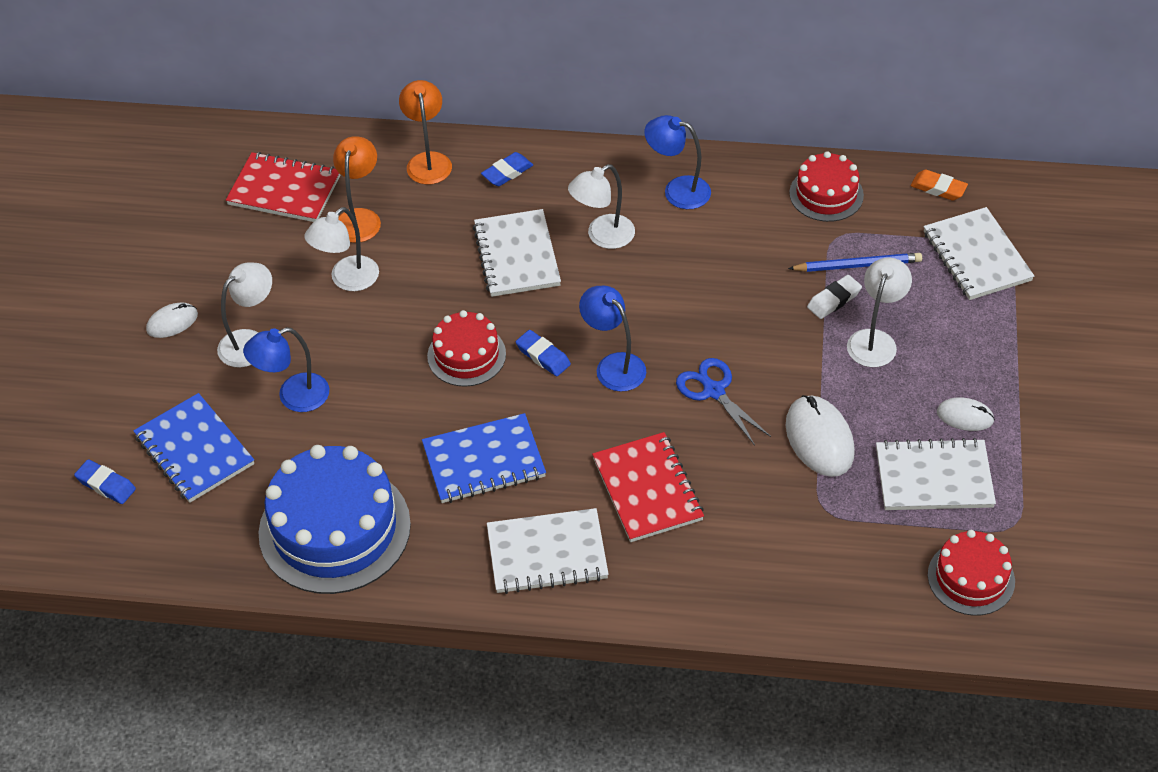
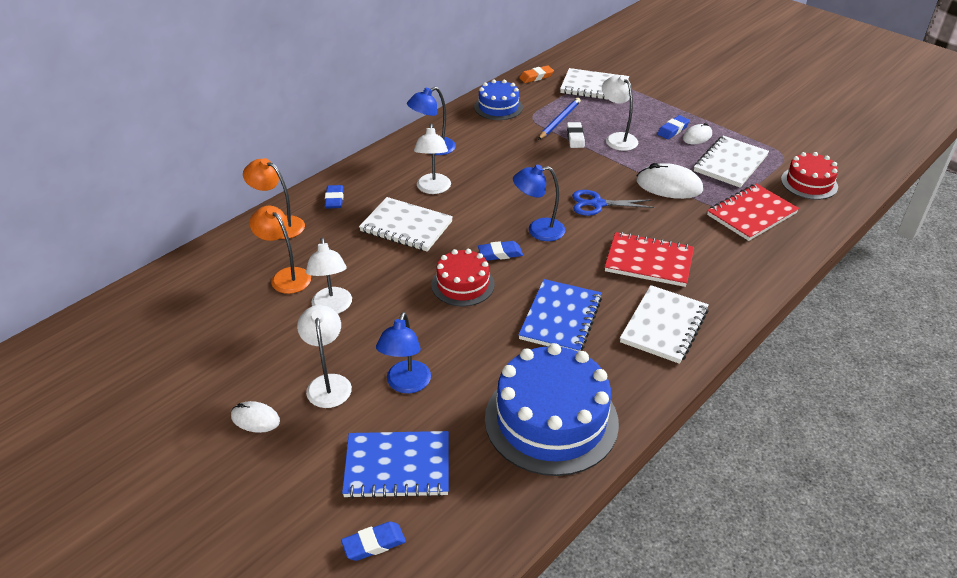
camera: 55 degrees left, 10 degrees down
white mouse [146,302,198,338] -> white mouse turned 75 degrees counterclockwise [231,401,280,433]
red notebook [226,152,340,222] -> red notebook moved to [707,183,799,241]
red cake [789,151,864,222] -> blue cake [474,79,523,120]
none -> blue eraser [657,115,690,139]

